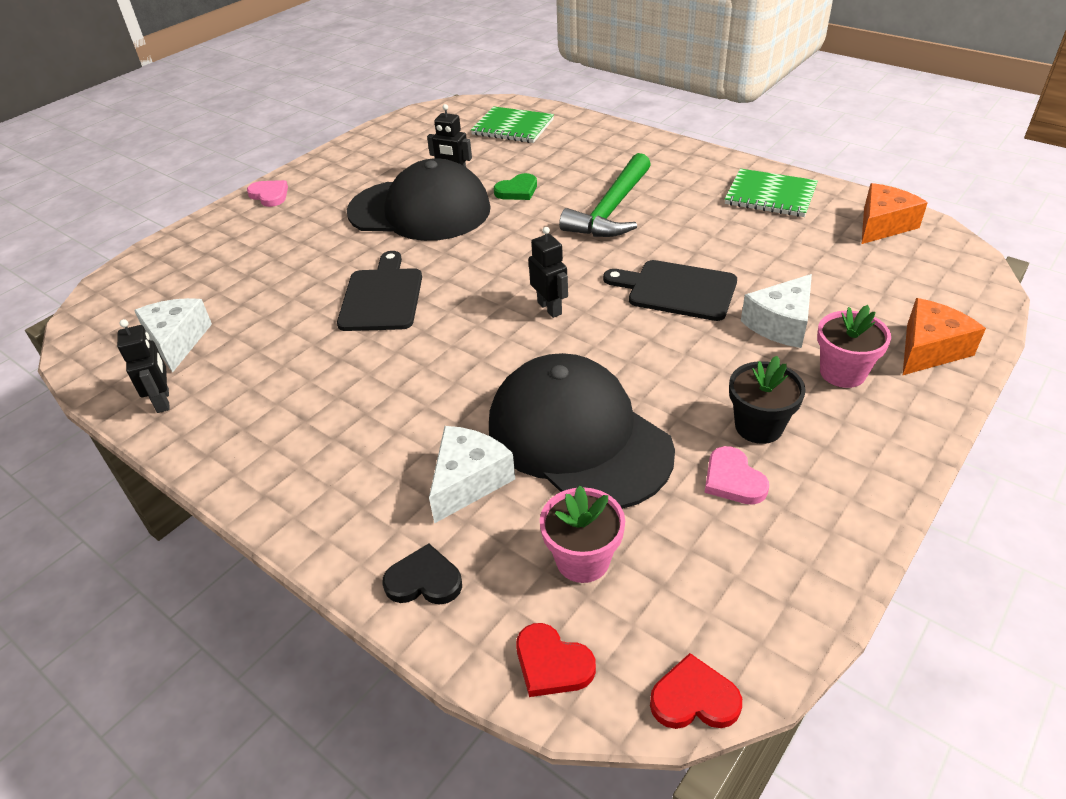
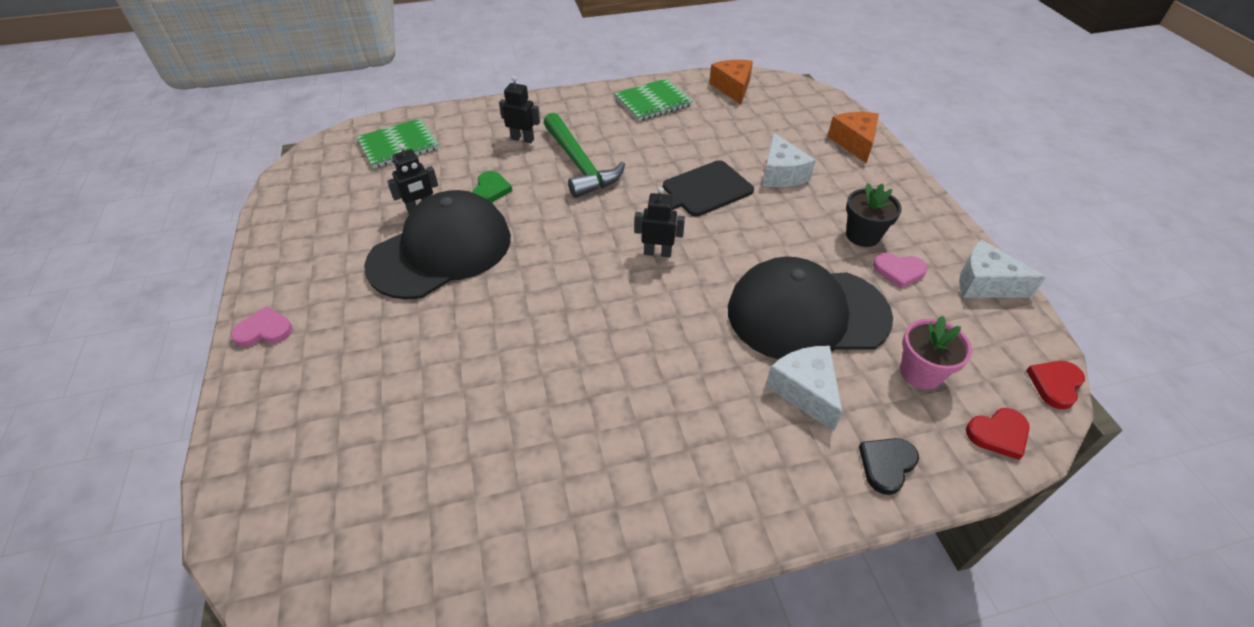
camera: 55 degrees left, 5 degrees up
black robot [117,319,170,413] -> black robot moved to [499,76,540,143]
white cheese [134,298,212,373] -> white cheese moved to [959,240,1046,298]
black cutting board [337,251,422,331] -> none
pink flower pot [817,305,891,388] -> none

